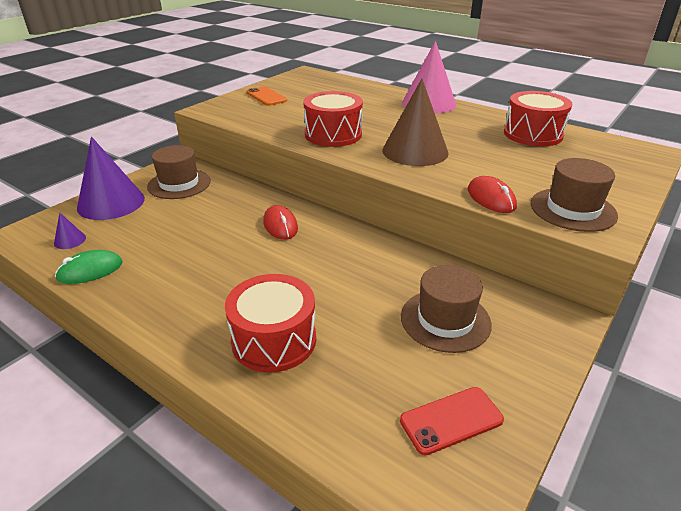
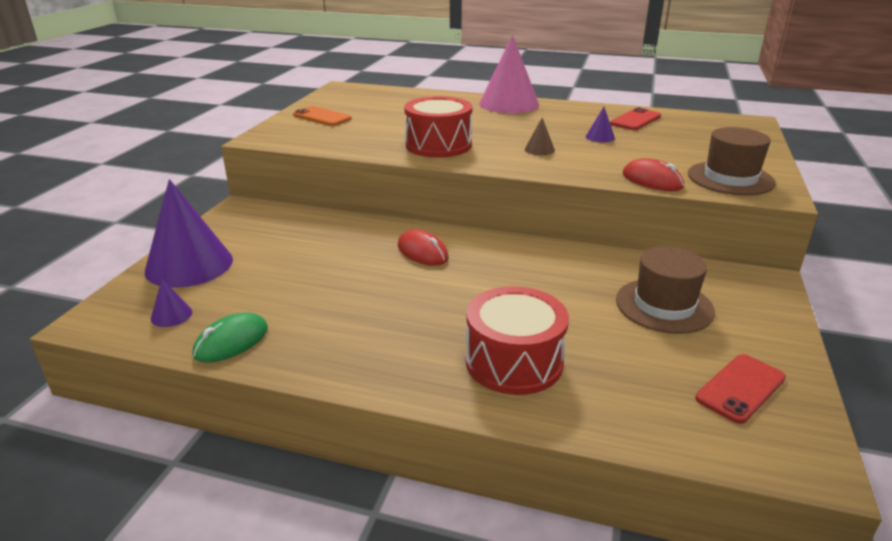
camera: 20 degrees left, 5 degrees down
brown hat [147,145,211,199] -> none
brown cone [382,79,448,166] -> brown cone [525,118,555,155], size x0.42
red drum [504,91,572,146] -> red phone [610,108,661,130]
none -> purple cone [586,107,615,142]

